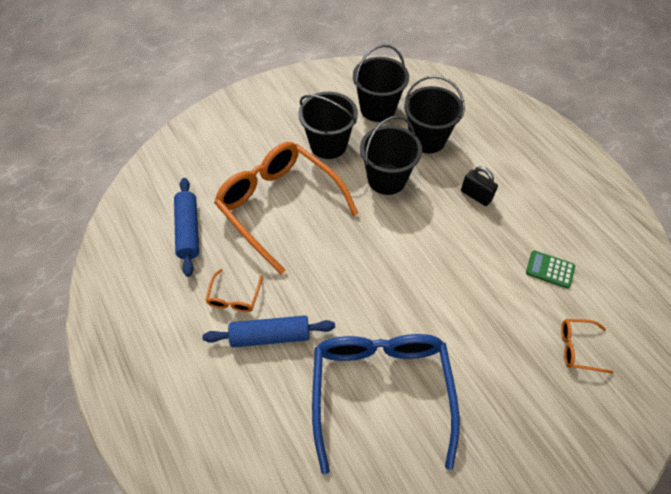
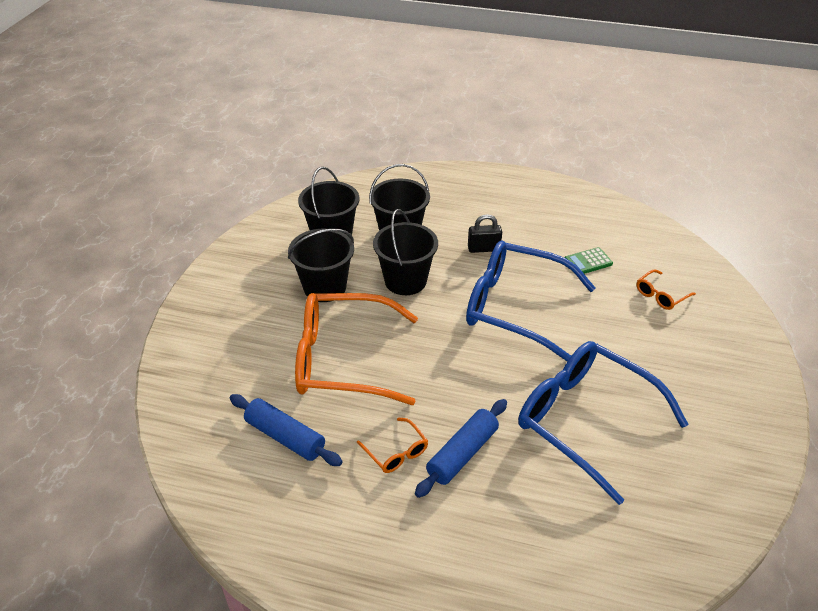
camera: 45 degrees left, 15 degrees down
none -> blue glasses [466,241,596,361]

